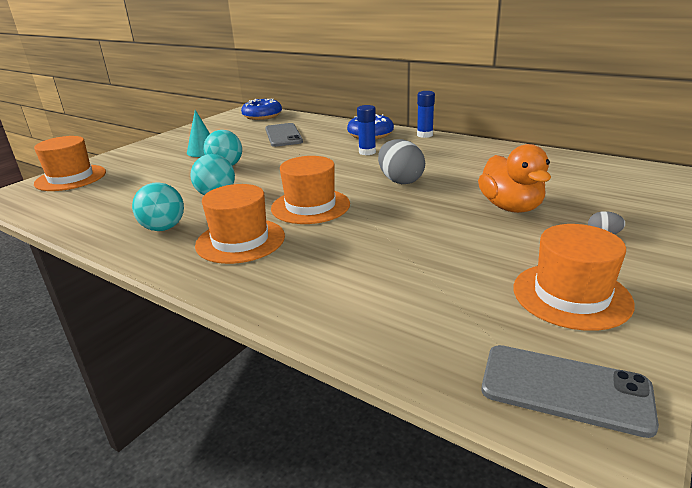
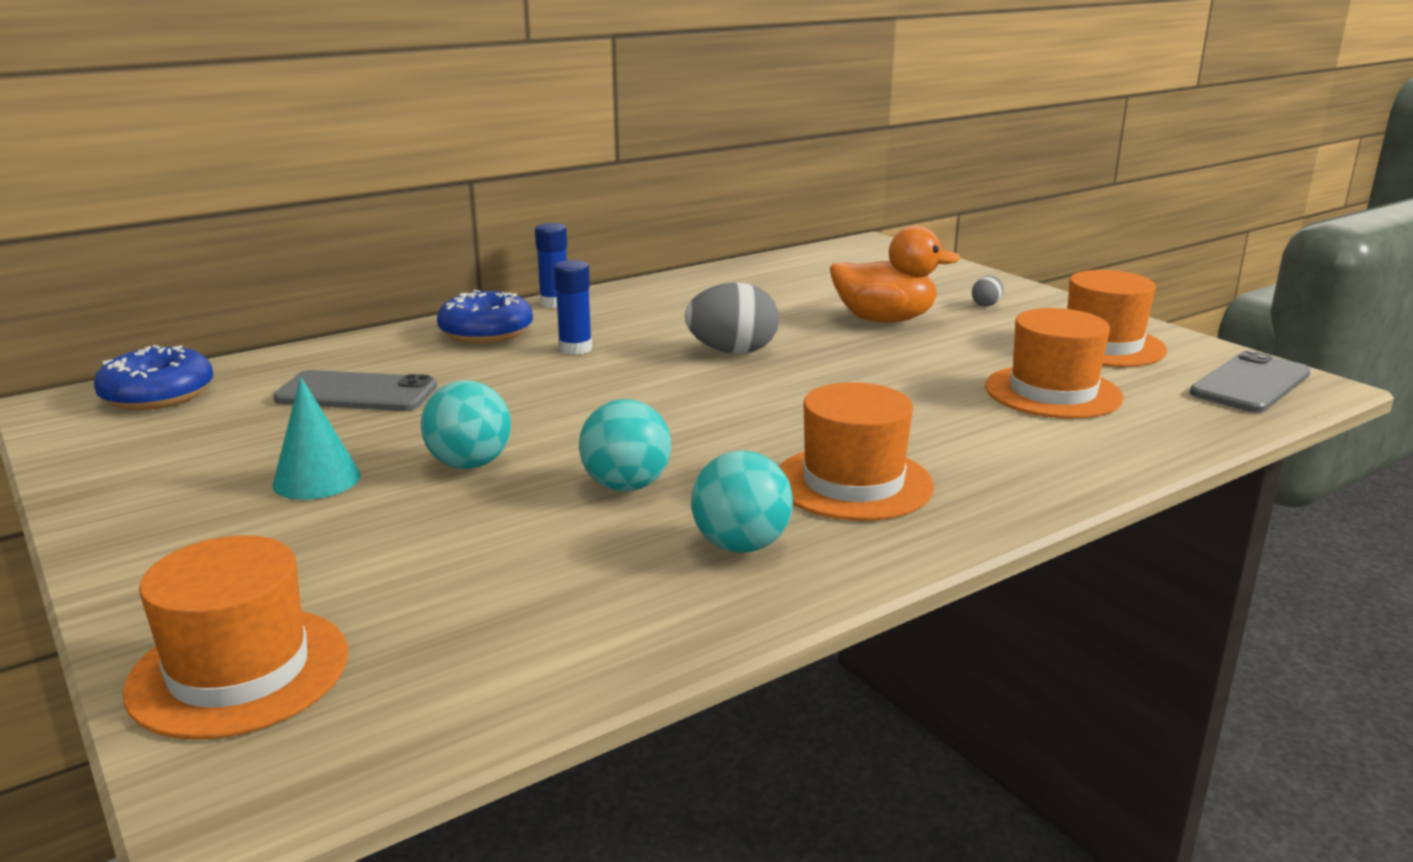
camera: 70 degrees left, 5 degrees down
orange hat [271,156,350,224] -> orange hat moved to [985,308,1123,419]

